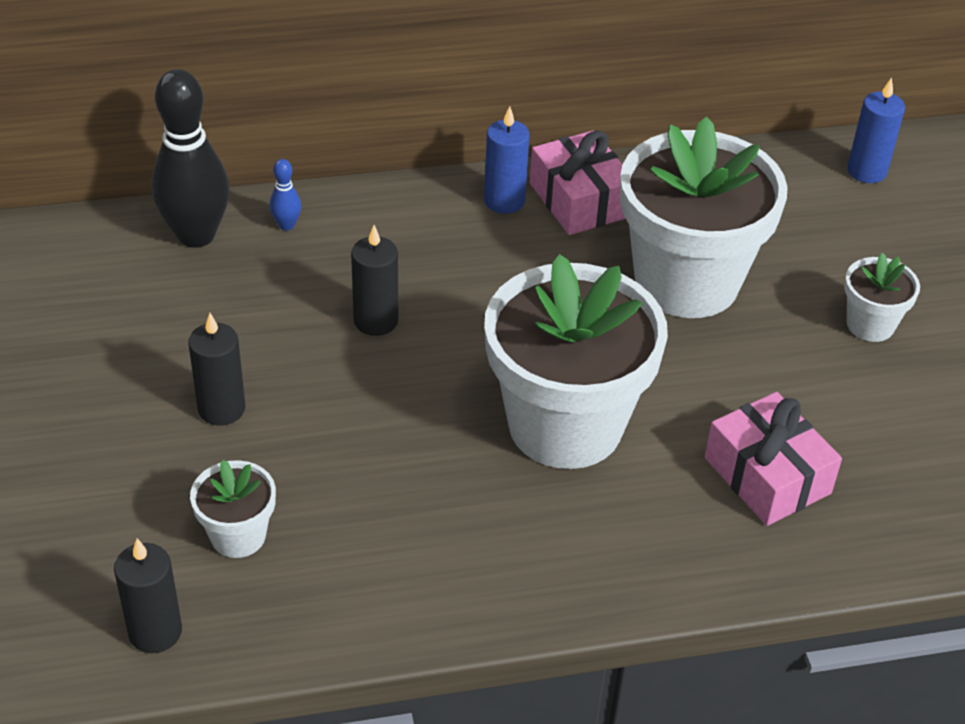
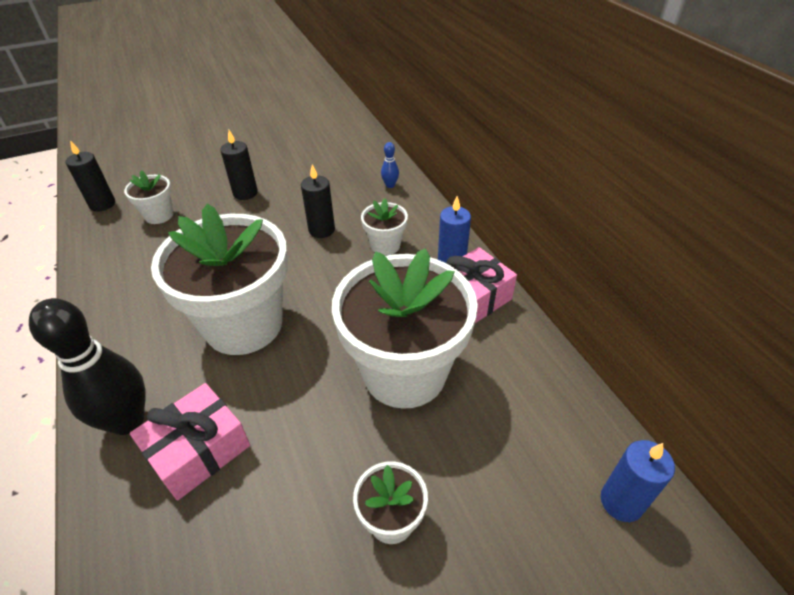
camera: 80 degrees right, 0 degrees up
black bowling pin [151,69,230,248] -> black bowling pin moved to [29,298,146,435]
none -> white flower pot [361,198,408,255]

